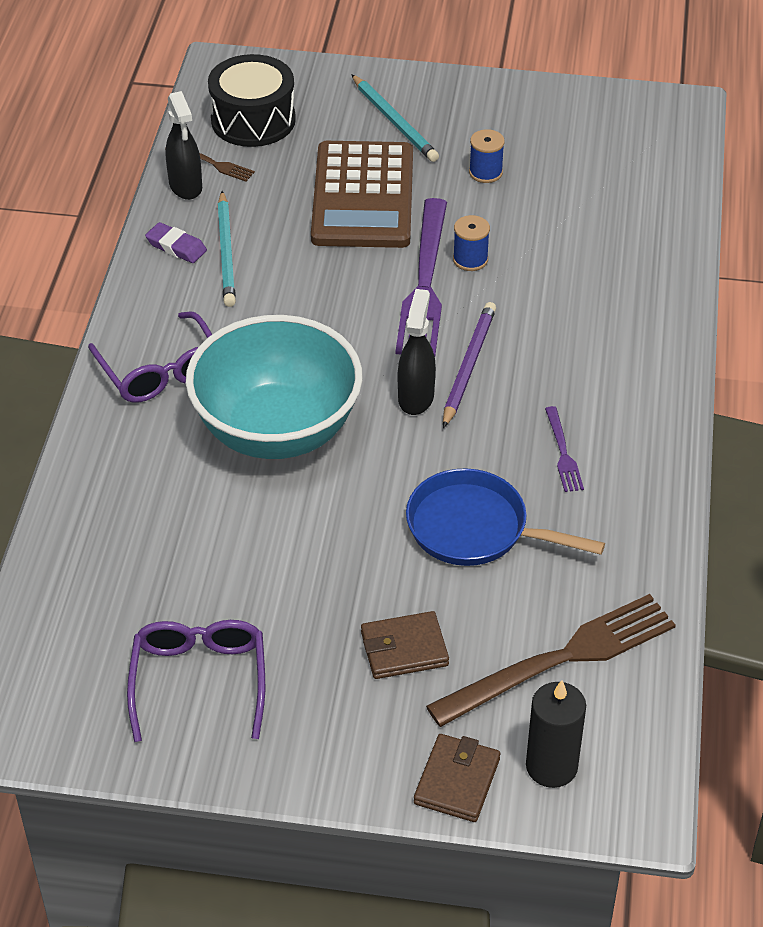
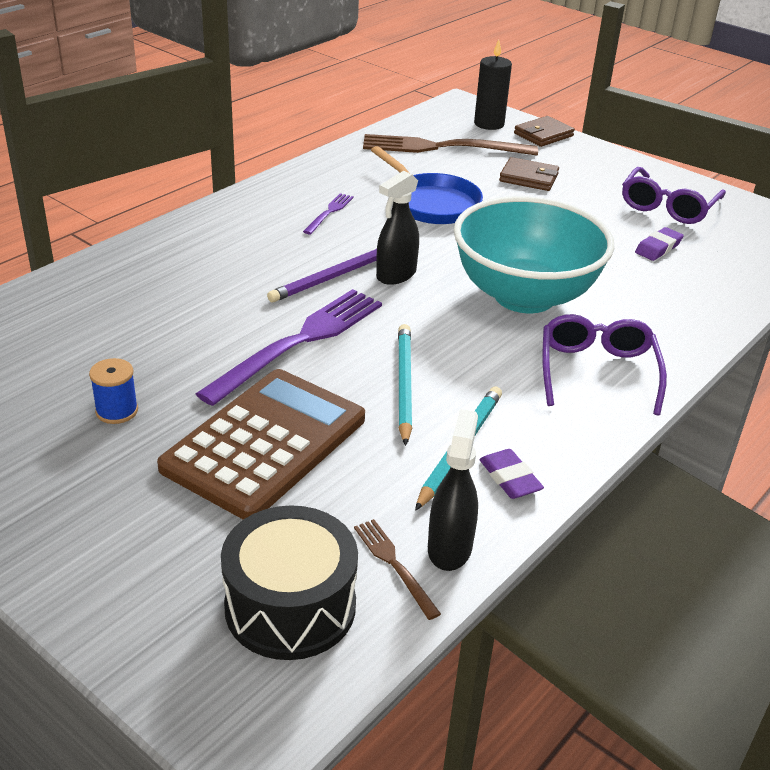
camera: 150 degrees left, 10 degrees down
turquoise pencil [351,74,439,162] -> turquoise pencil moved to [398,324,412,446]
blue spool [453,215,490,271] -> none
none -> purple eraser [635,227,684,261]

